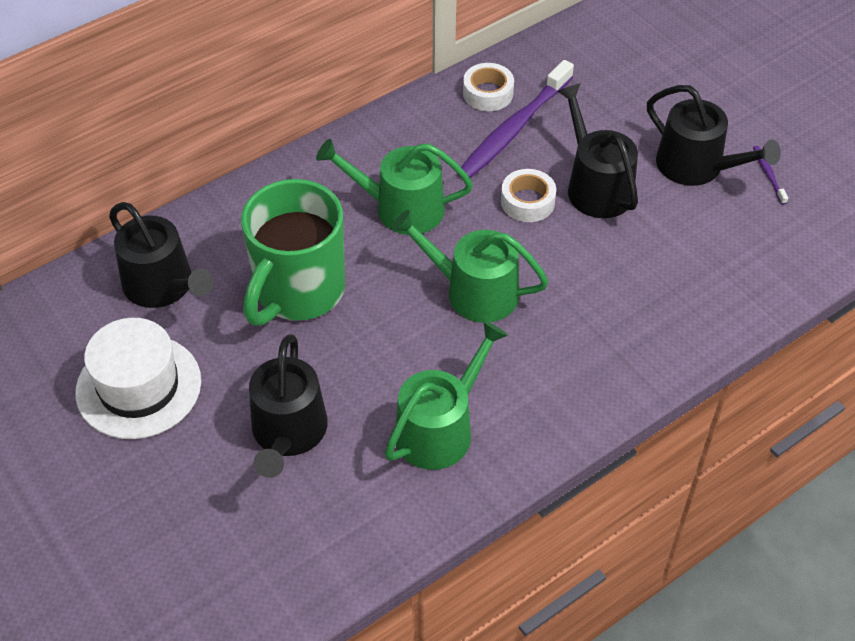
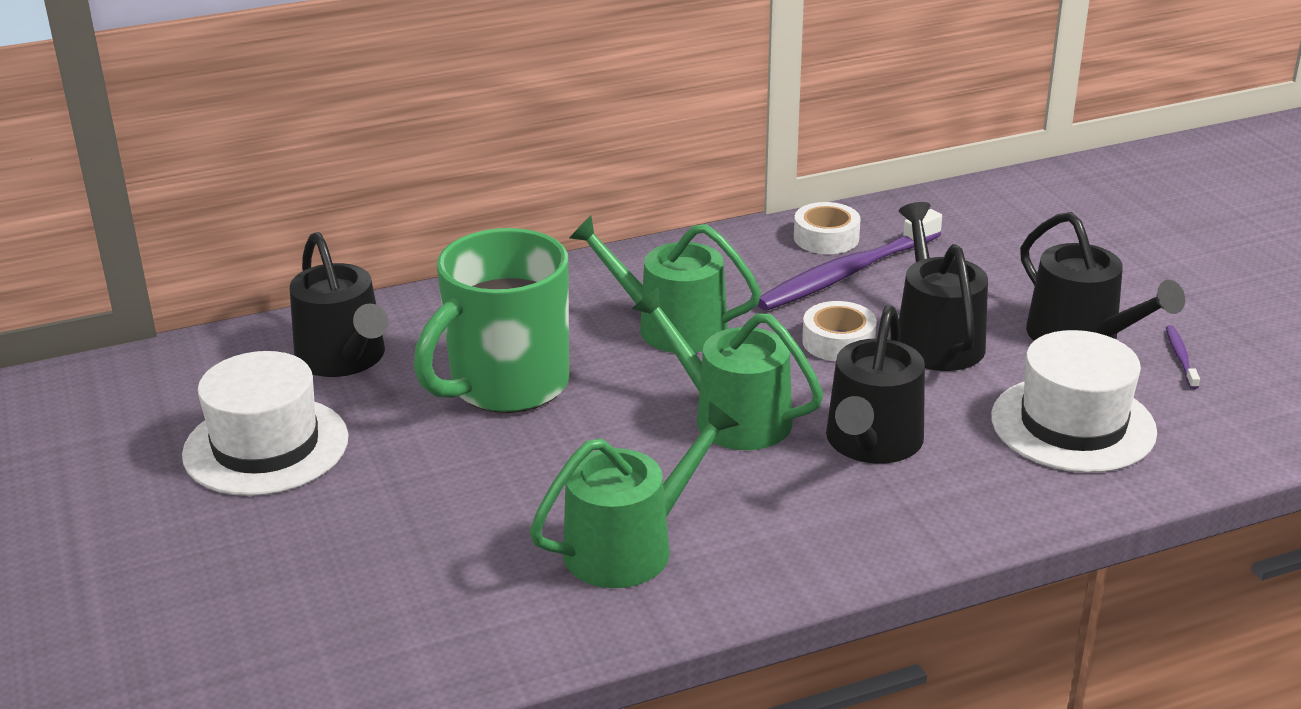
camera: 15 degrees right, 20 degrees down
black watering can [249,335,328,478] -> black watering can moved to [826,305,925,464]
none -> white hat [991,330,1157,473]

